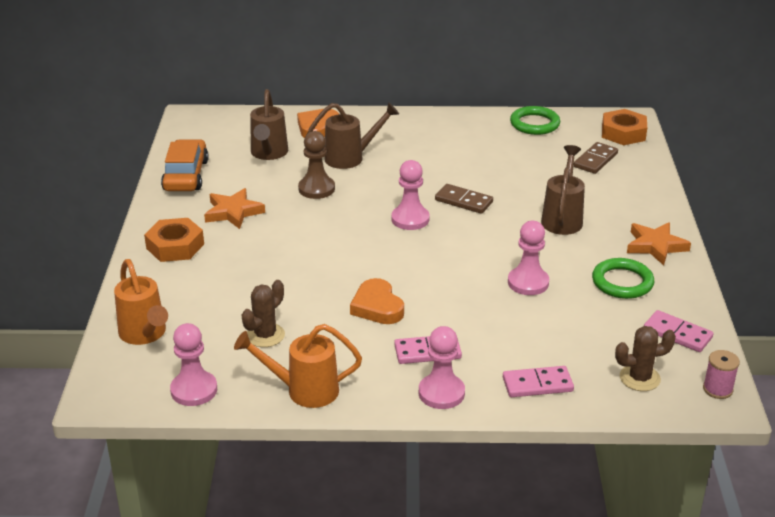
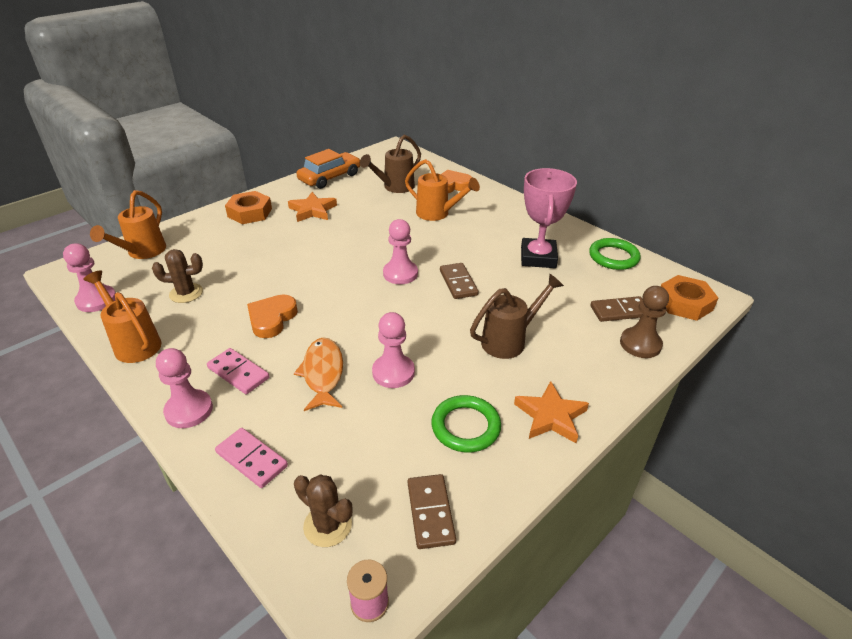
camera: 45 degrees right, 5 degrees up
brown pawn [298,131,335,199] -> brown pawn moved to [620,286,669,358]
brown watering can [307,102,399,169] -> orange watering can [405,159,480,221]
pink domino [644,310,714,352] -> brown domino [408,474,456,549]
none -> orange fish [294,338,343,411]
none -> pink trophy [521,168,577,268]

